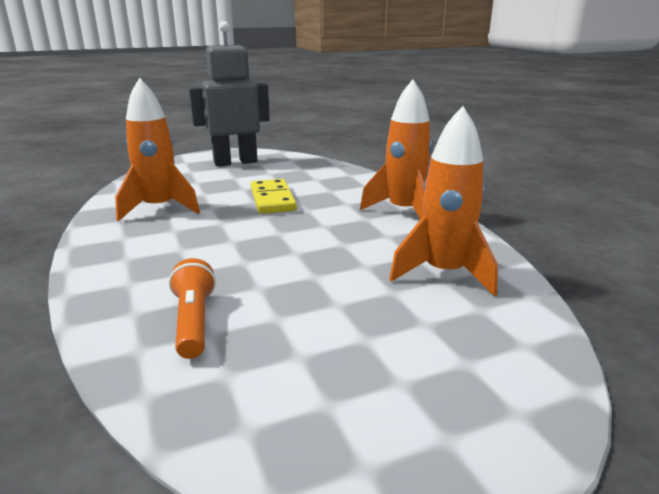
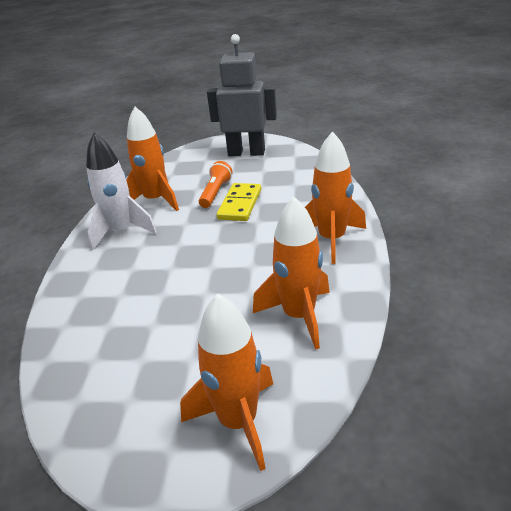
camera: 30 degrees right, 10 degrees up
orange flashlight [169,258,216,359] -> orange flashlight moved to [199,161,232,208]
none -> white rocket [86,133,157,251]
none -> orange rocket [180,294,273,471]

